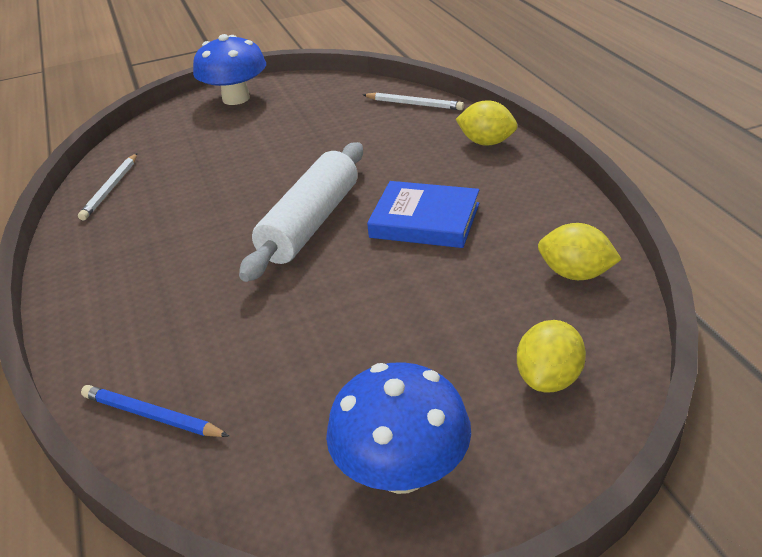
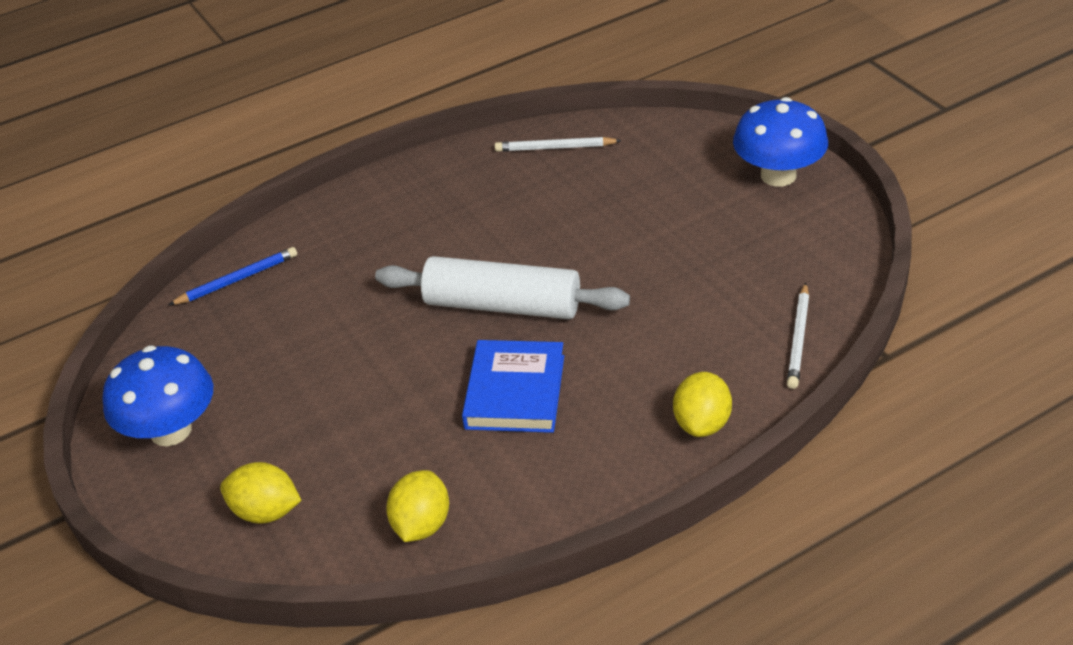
camera: 80 degrees right, 5 degrees up
blue pencil [81,385,230,437] -> blue pencil turned 45 degrees clockwise [169,247,297,305]

